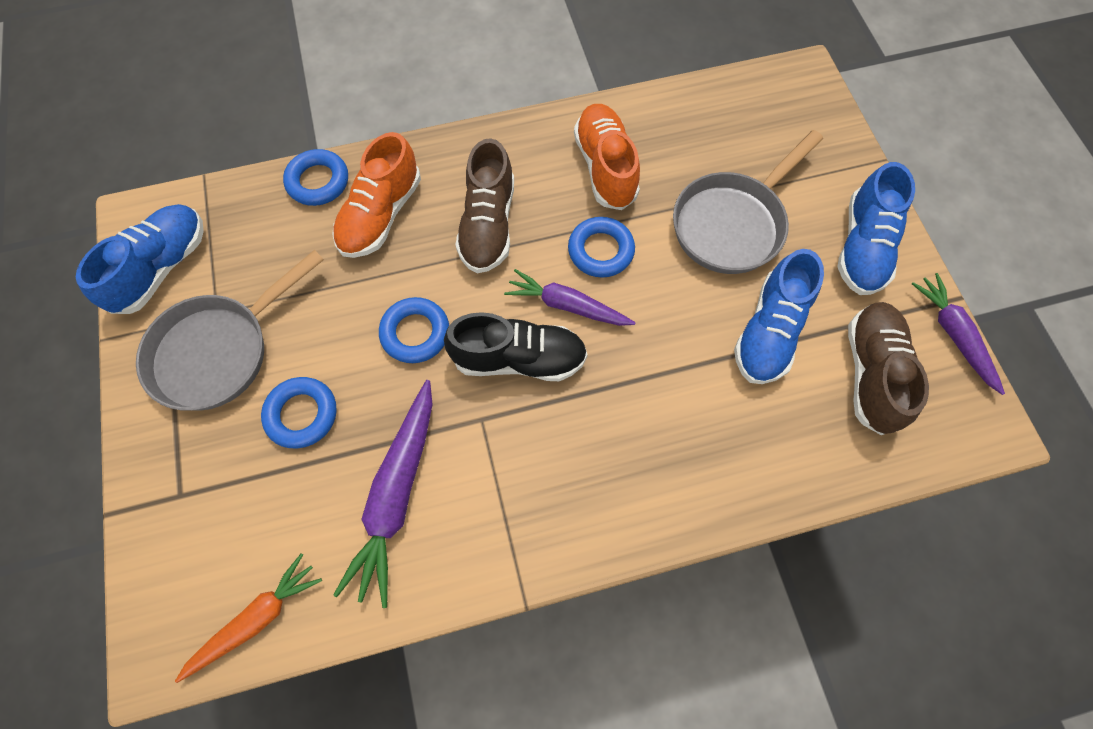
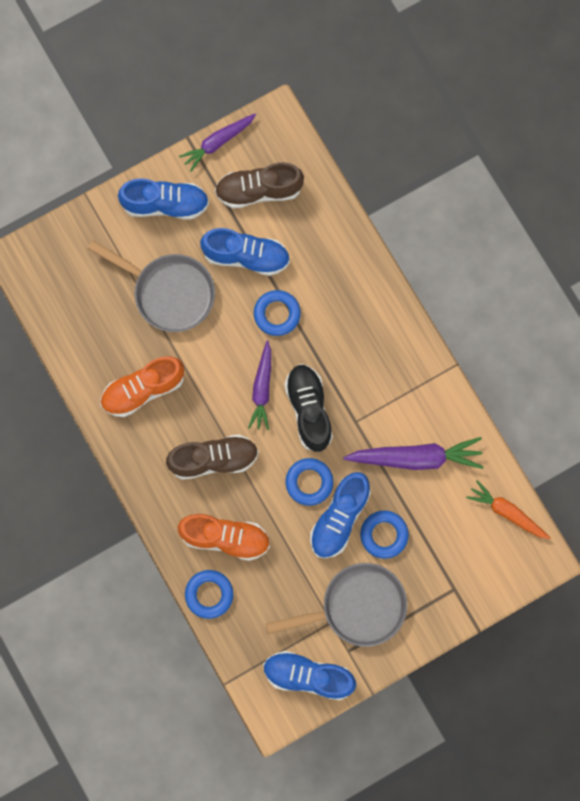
camera: 105 degrees left, 10 degrees up
grey pan [136,250,324,411] -> grey pan turned 45 degrees counterclockwise [266,563,407,647]
blue ring [568,217,635,278] -> blue ring moved to [254,290,301,336]
none -> blue shoe [310,472,371,558]

